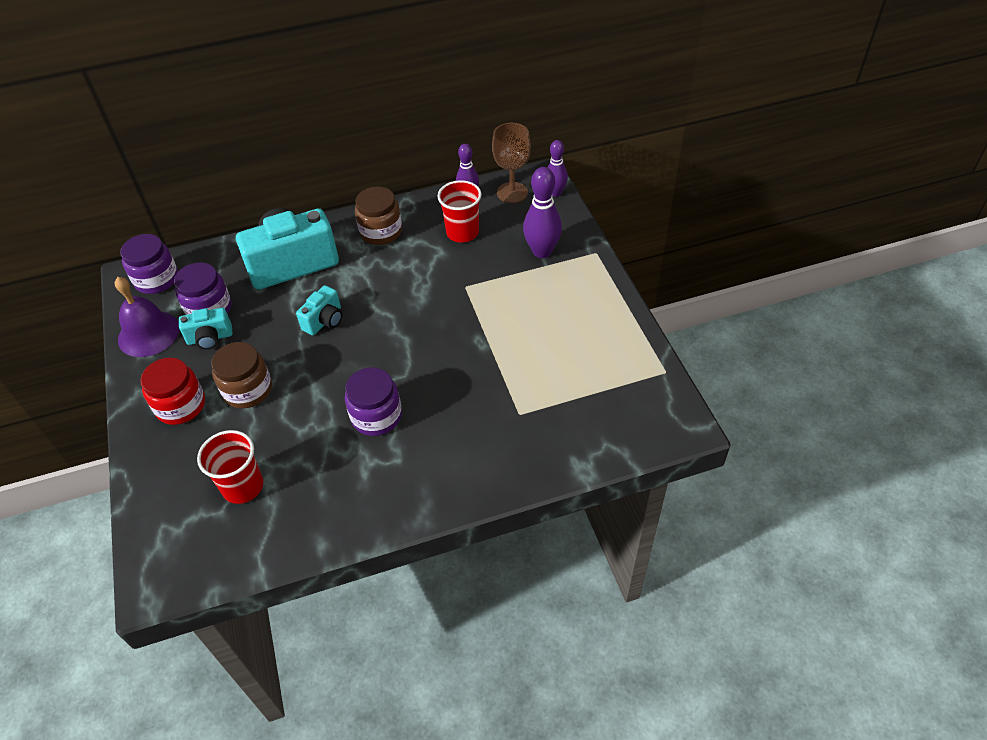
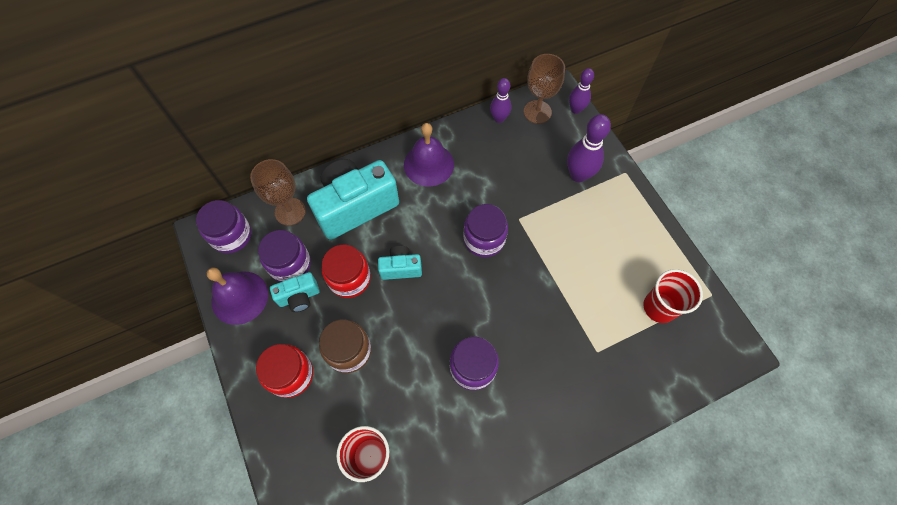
camera: 10 degrees left, 15 degrees up
turquoise camera [296,285,342,335] -> turquoise camera turned 120 degrees counterclockwise [378,246,422,280]
brown jar [355,187,402,245] -> purple bell [404,123,454,186]
red cup [437,180,482,243] -> red cup moved to [644,269,703,323]
none -> brown goblet [250,159,306,226]
none -> red jar [322,245,371,298]
none -> purple jar [463,204,508,257]

